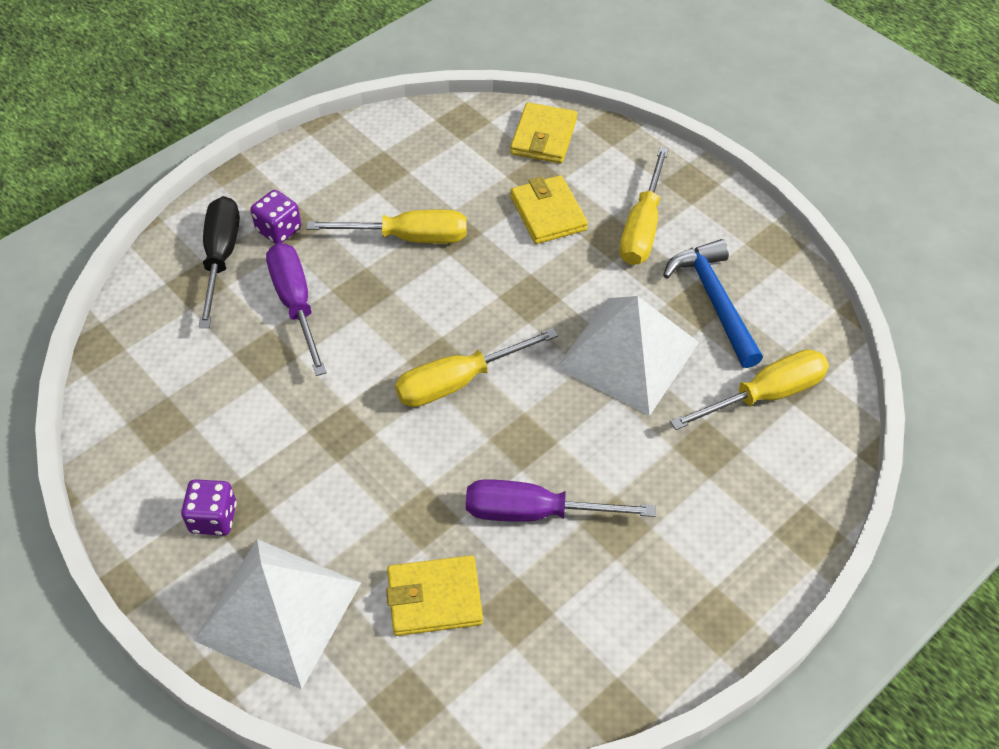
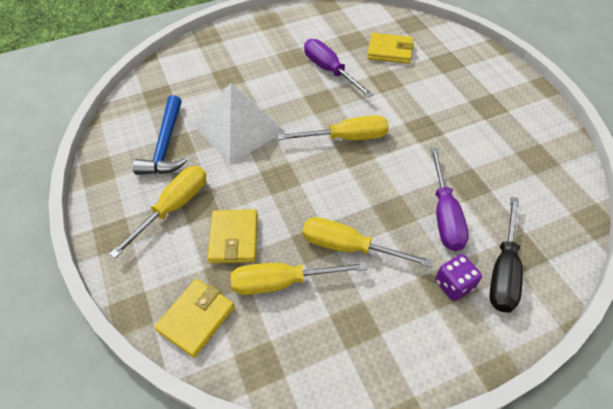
camera: 160 degrees left, 0 degrees up
purple dice [181,479,237,536] -> none
white pyramid [193,539,361,689] -> none
purple screwdriver [466,479,655,522] -> purple screwdriver turned 150 degrees counterclockwise [304,39,374,98]
yellow screwdriver [670,349,829,430] -> yellow screwdriver moved to [230,262,368,295]

